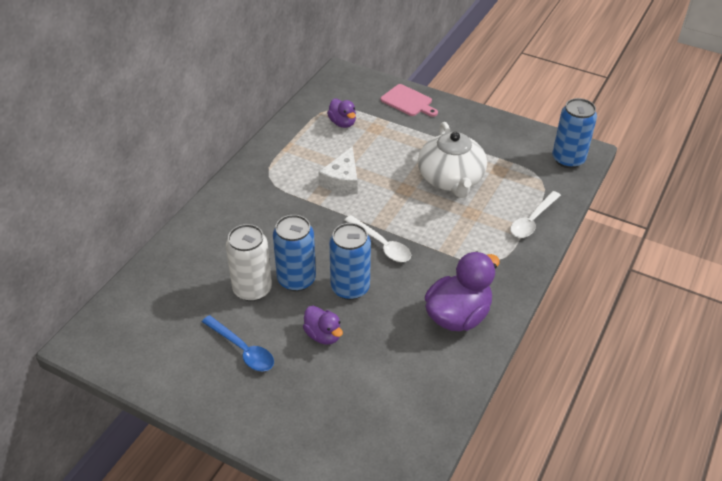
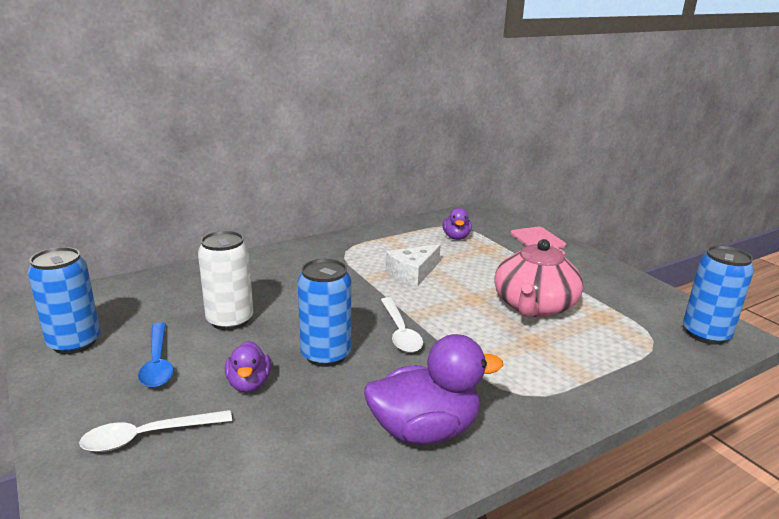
camera: 30 degrees right, 20 degrees down
blue can [273,215,316,291] -> blue can moved to [28,247,100,354]
white teapot [418,122,487,198] -> pink teapot [494,239,583,317]
white spoon [510,191,561,238] -> white spoon moved to [79,410,232,452]

